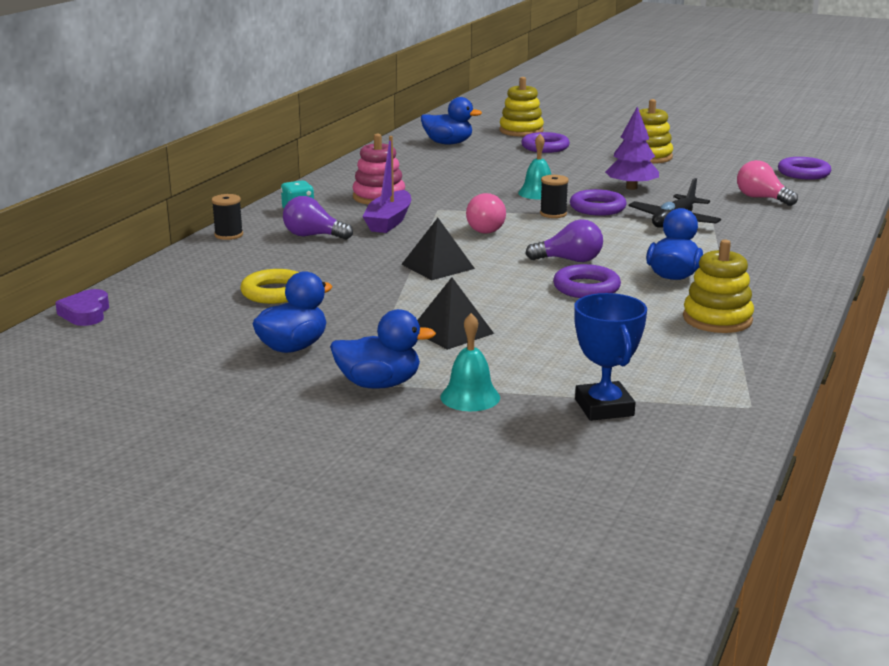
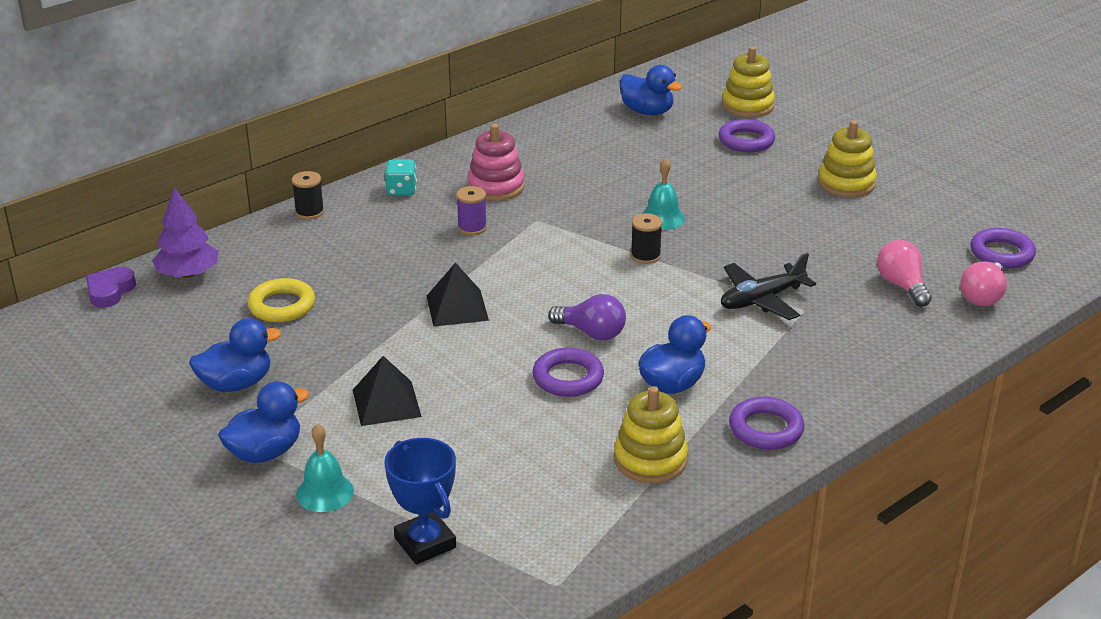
camera: 25 degrees right, 10 degrees up
purple light bulb [283,196,353,240] -> none
blue duck [330,309,436,389] -> blue duck turned 60 degrees counterclockwise [218,381,309,463]
purple boat [362,136,411,233] -> purple spool [456,186,487,235]
pink light bulb [466,193,506,234] -> pink light bulb moved to [960,261,1007,306]
purple ring [570,189,627,216] -> purple ring moved to [729,397,804,450]
blue trophy [574,293,647,421] -> blue trophy turned 45 degrees counterclockwise [384,438,456,564]
purple tree [605,107,659,190] -> purple tree moved to [152,187,219,278]

